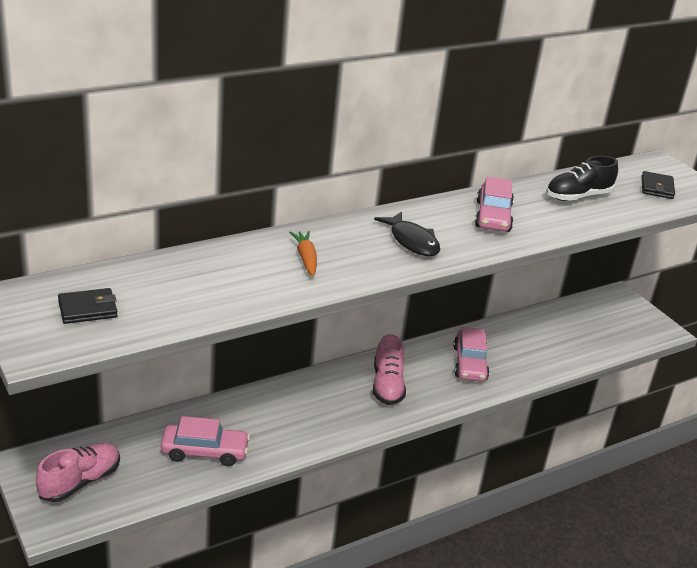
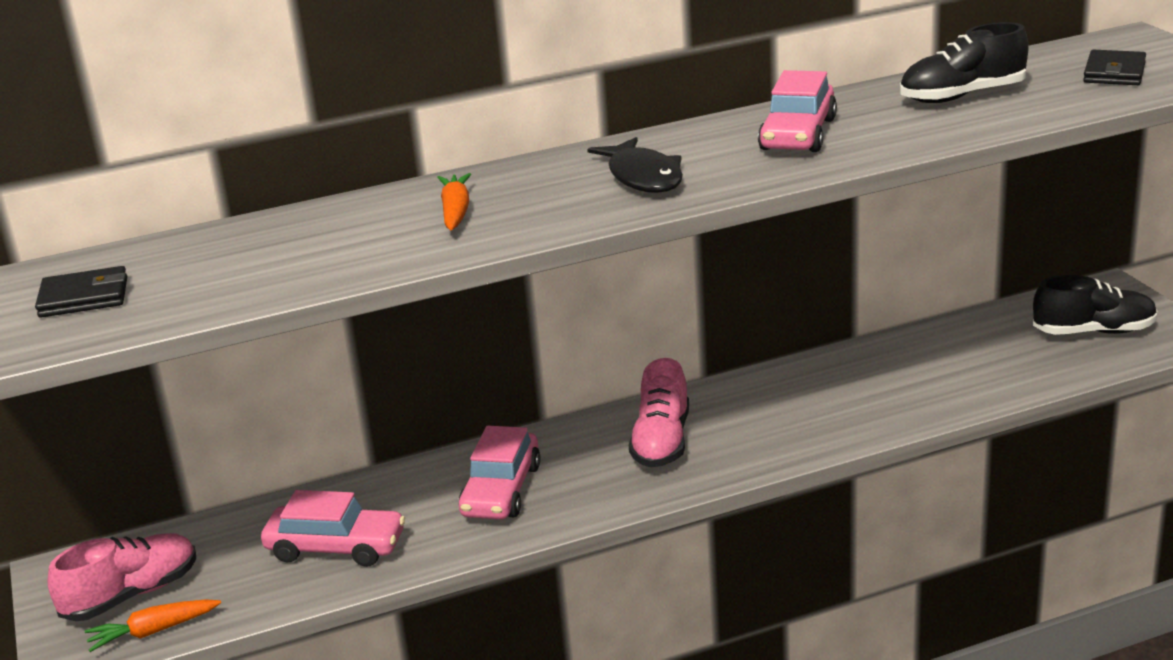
camera: 15 degrees right, 5 degrees down
pink car [453,327,489,382] -> pink car moved to [458,426,541,519]
none -> orange carrot [85,599,221,652]
none -> black shoe [1033,275,1158,335]

